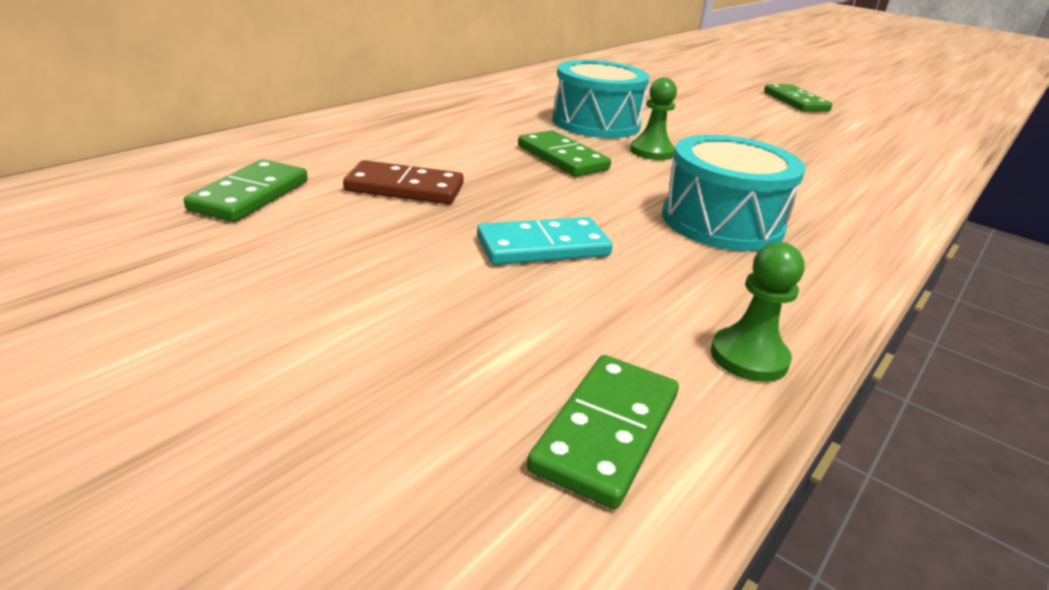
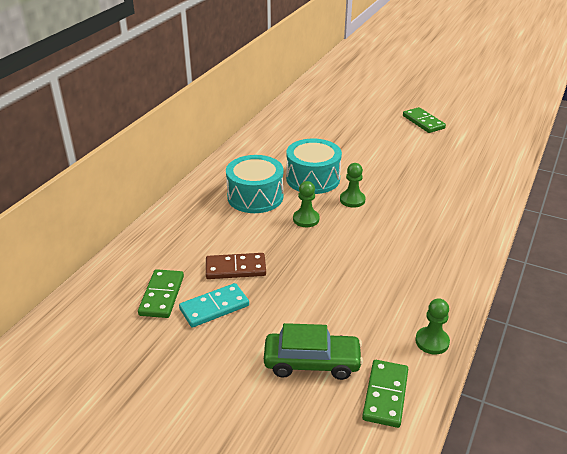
camera: 10 degrees left, 5 degrees up
turquoise domino [477,217,613,265] -> turquoise domino moved to [179,283,249,328]
green domino [518,130,611,177] -> green pawn [293,181,320,227]
turquoise drum [662,135,806,251] -> turquoise drum moved to [226,155,283,213]
none -> green car [264,323,363,380]

